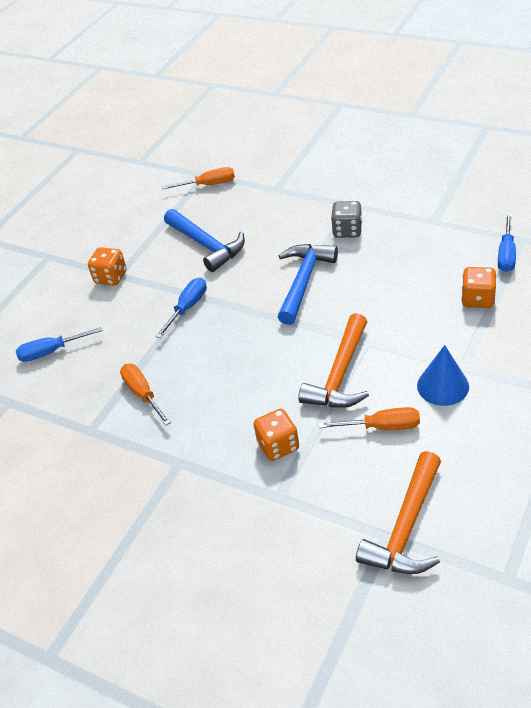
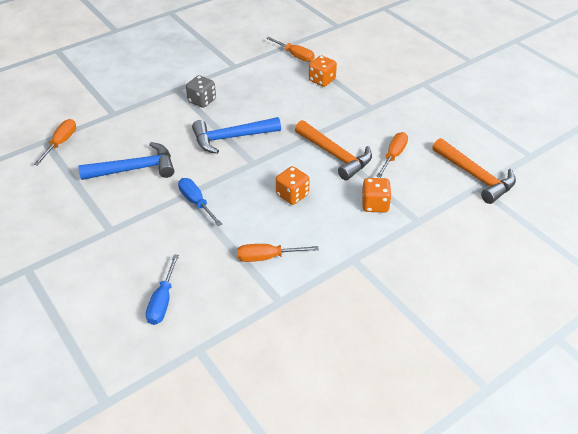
camera: 70 degrees left, 0 degrees up
orange dice [88,247,127,285] -> orange dice moved to [276,166,310,205]
blue hammer [278,244,338,325] -> blue hammer turned 60 degrees counterclockwise [192,117,281,154]
blue cone [417,345,469,406] -> none
blue screwdriver [498,214,516,272] -> orange screwdriver [266,37,315,62]

